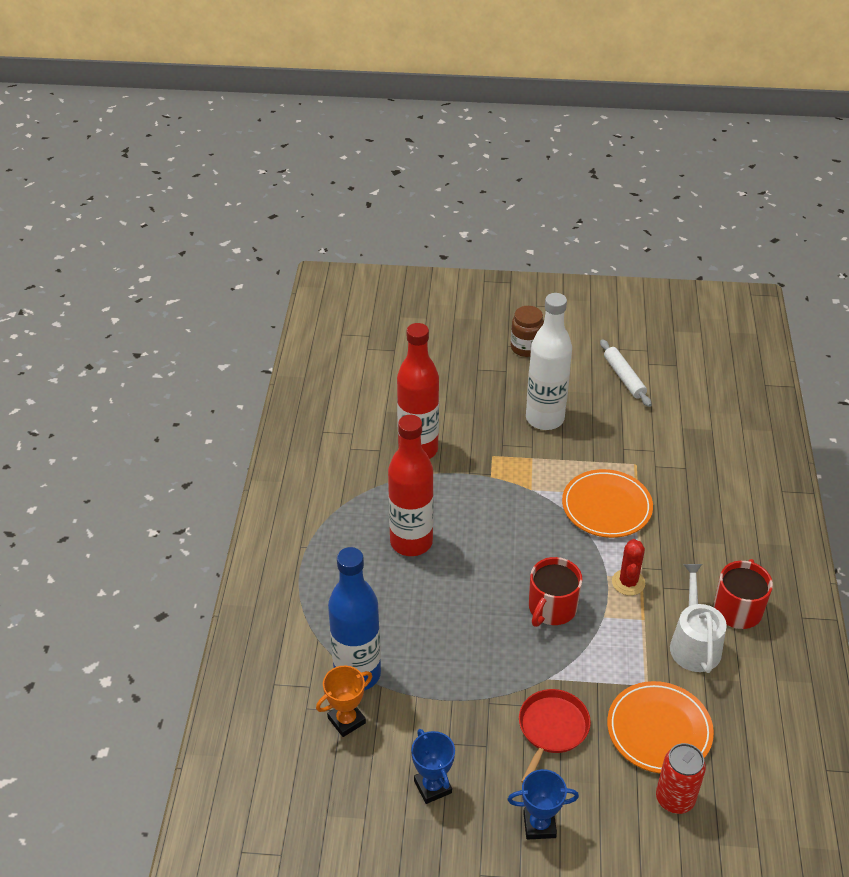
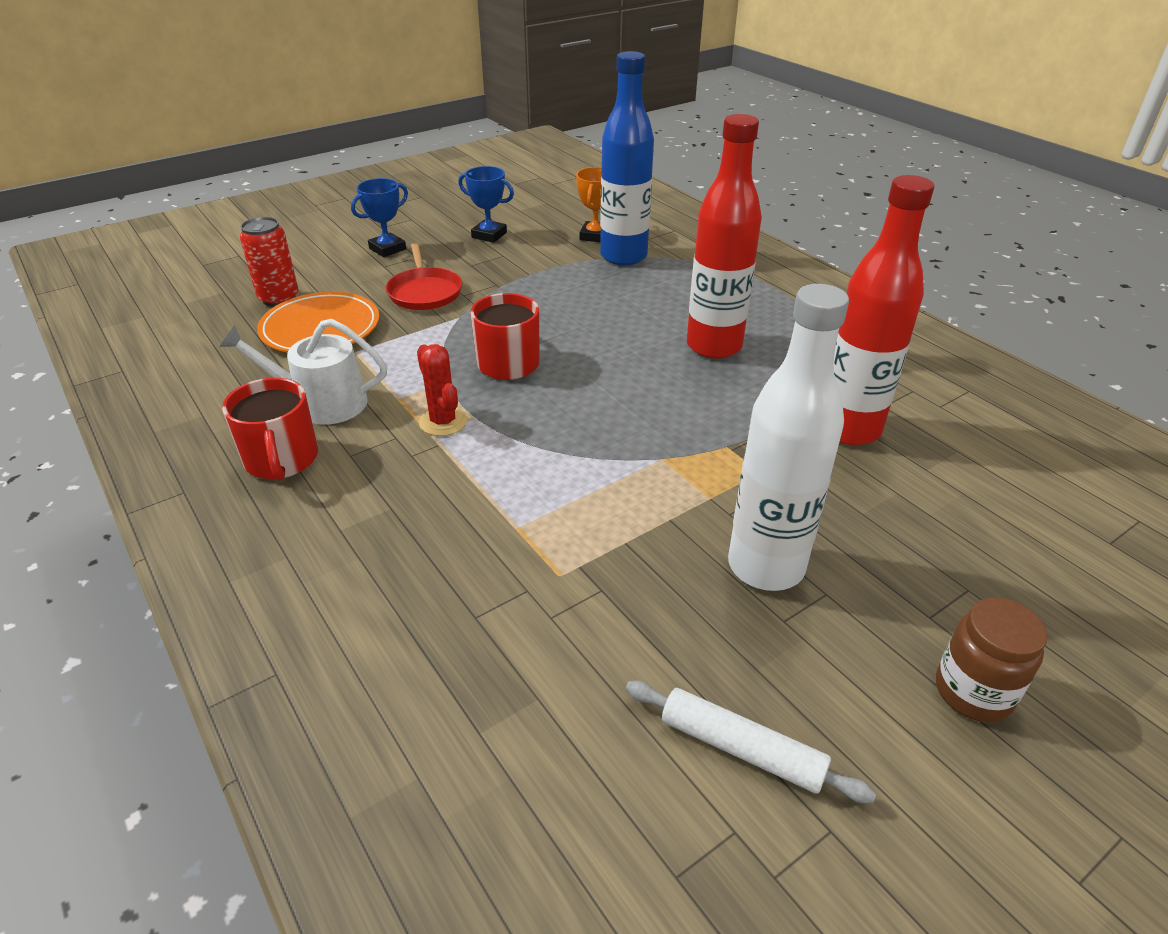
camera: 140 degrees right, 5 degrees down
orange plate [562,469,653,538] -> none
white watering can [670,564,727,673] -> white watering can turned 135 degrees clockwise [220,319,387,425]

